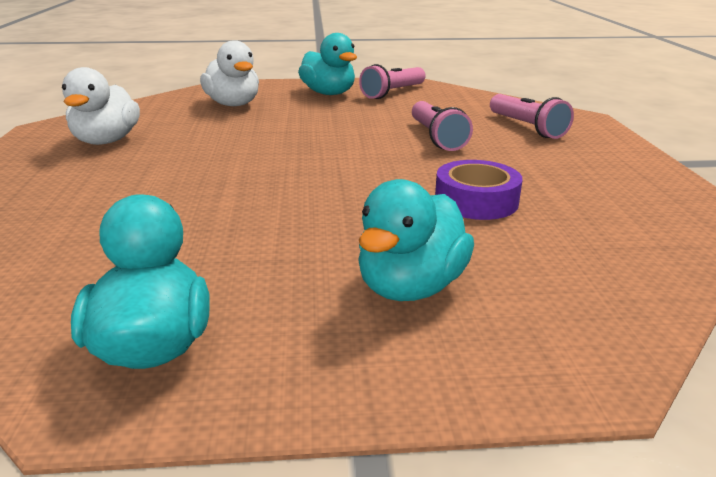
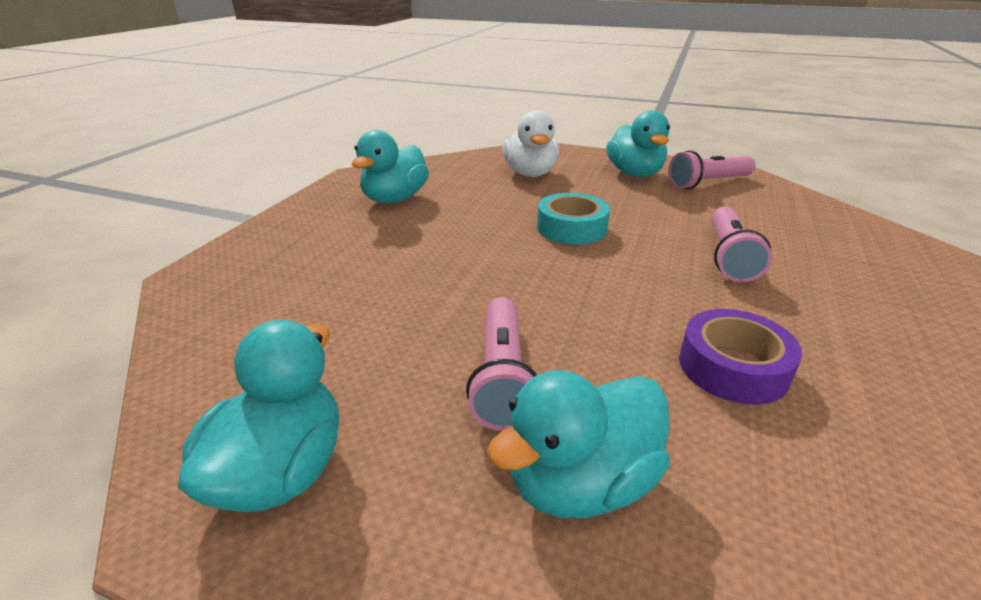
camera: 25 degrees right, 5 degrees up
white duck [62,67,140,145] -> turquoise duck [352,130,429,203]
pink flashlight [490,94,574,139] -> pink flashlight moved to [466,297,537,431]
none -> turquoise tape [537,193,610,245]

